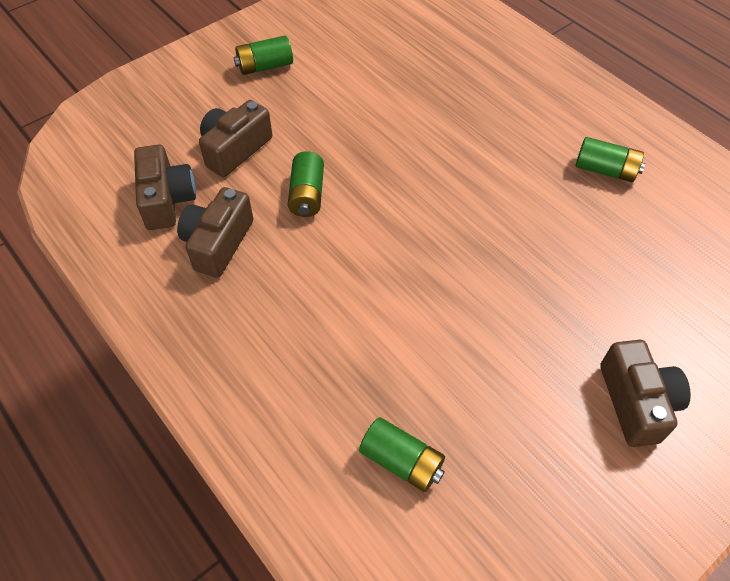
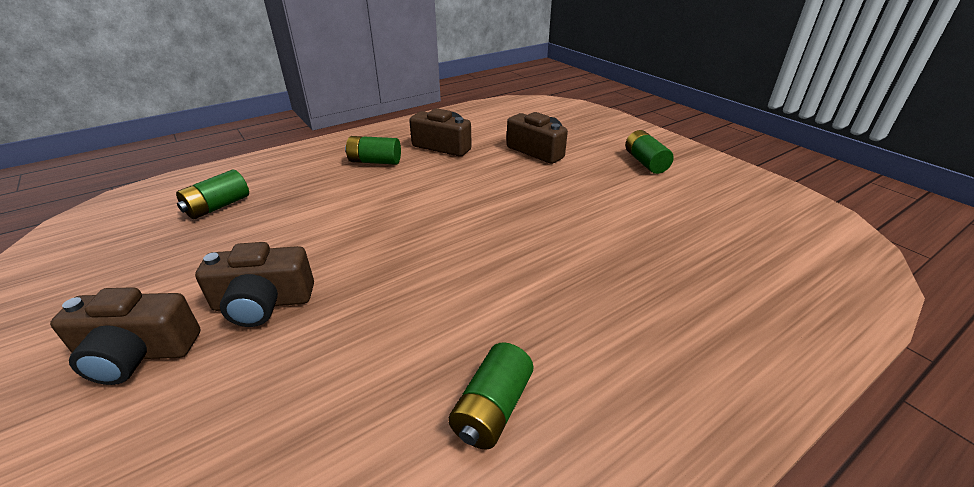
camera: 95 degrees right, 20 degrees down
brown camera [134,144,196,230] -> brown camera moved to [195,242,314,327]
green battery [288,151,324,217] -> green battery moved to [345,136,401,165]

